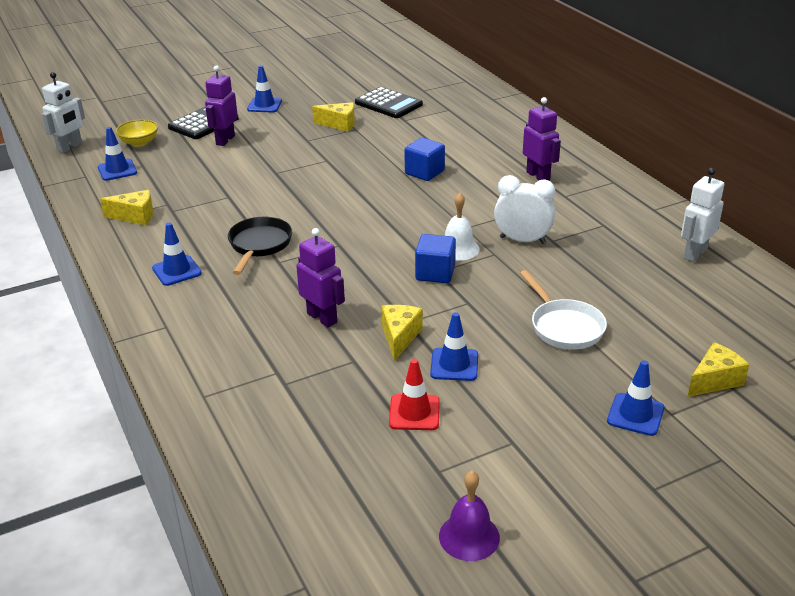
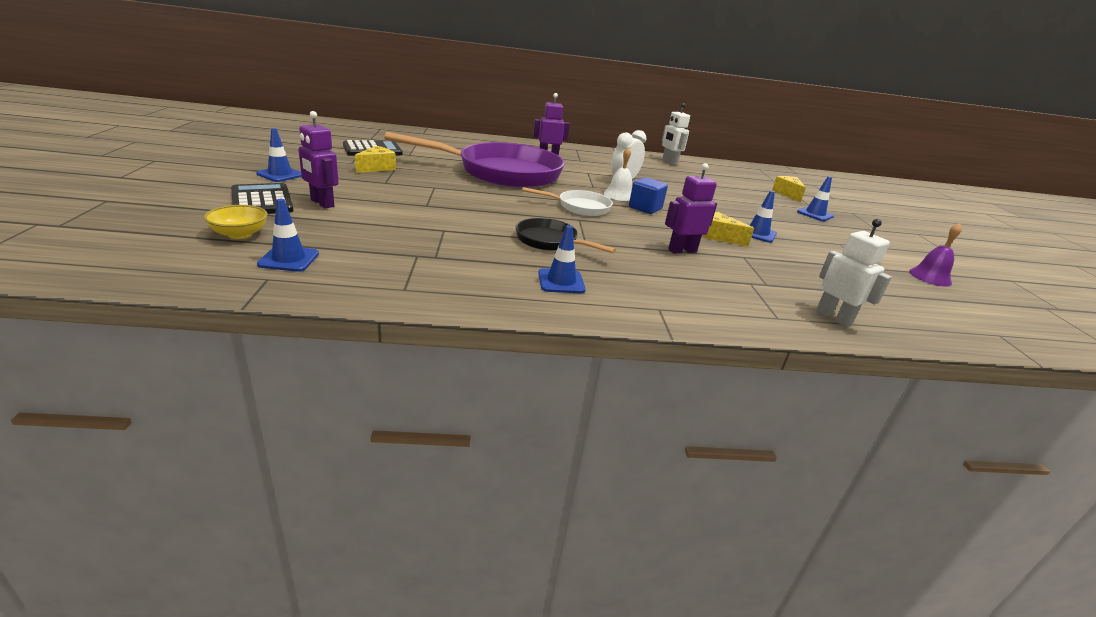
camera: 70 degrees left, 5 degrees down
white robot [42,72,85,153] -> white robot moved to [816,219,892,327]
yellow cheese [100,190,153,225] -> none
red traffic cone [389,359,440,430] -> none
blue cube [404,137,445,181] -> purple pan [384,132,565,188]
white pan [520,270,607,350] -> white pan moved to [522,187,613,216]

